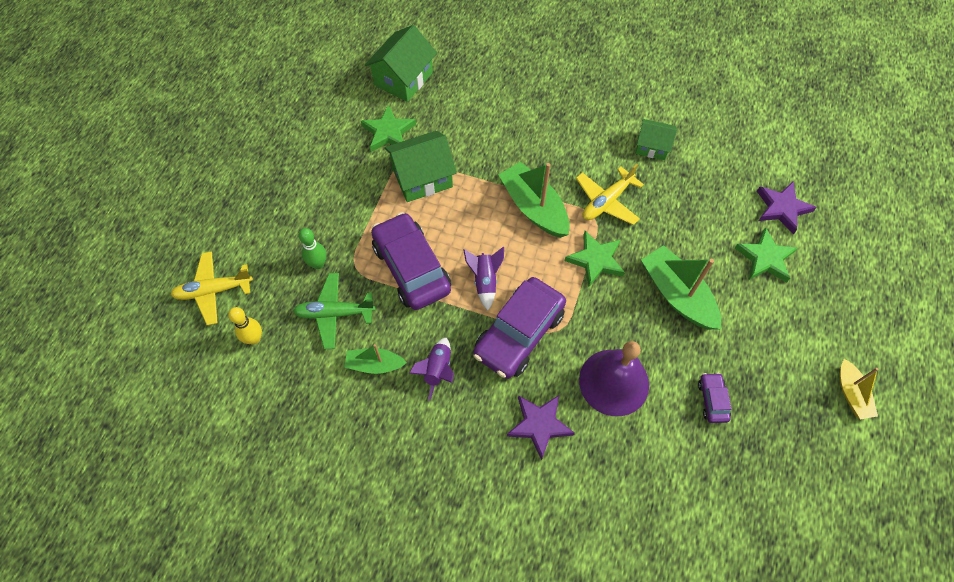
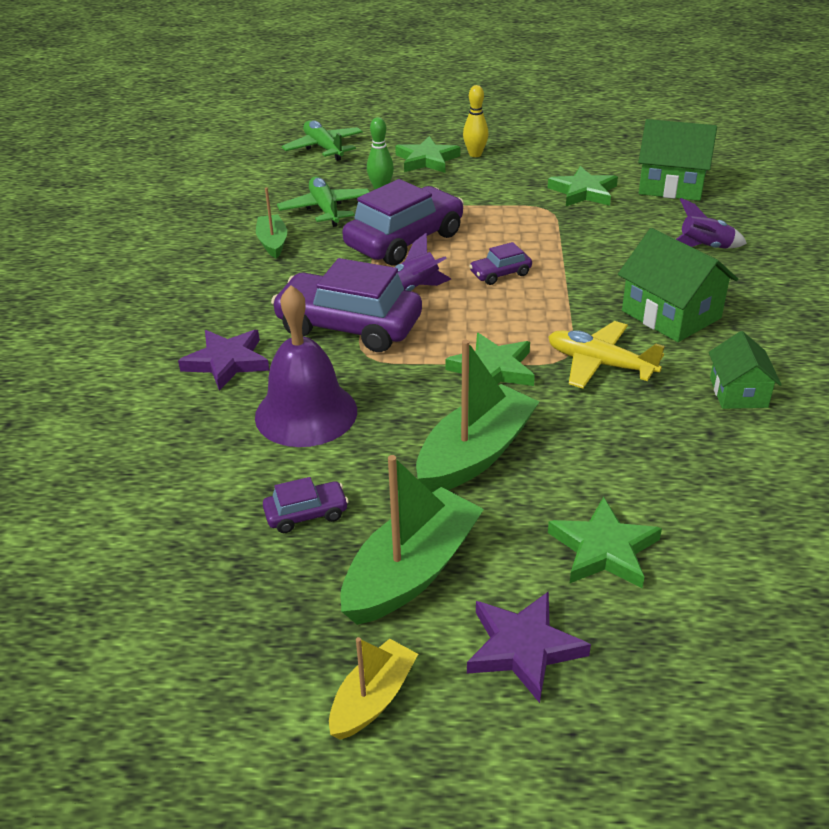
camera: 75 degrees right, 25 degrees down
yellow plane [170,251,253,325] -> green plane [282,120,363,161]
yellow bowling pin [228,307,262,345] -> yellow bowling pin moved to [463,85,489,157]
green house [385,131,457,202] -> green house moved to [618,228,738,342]
purple rocket [409,338,454,401] -> purple rocket moved to [676,198,747,249]
green boat [499,162,570,238] -> green boat moved to [341,455,484,625]
purple star [757,182,817,235] -> purple star moved to [467,591,591,703]
yellow boat [840,359,878,419] -> yellow boat turned 150 degrees clockwise [329,637,418,740]
none -> green star [395,136,460,173]
none -> purple car [469,242,532,285]

